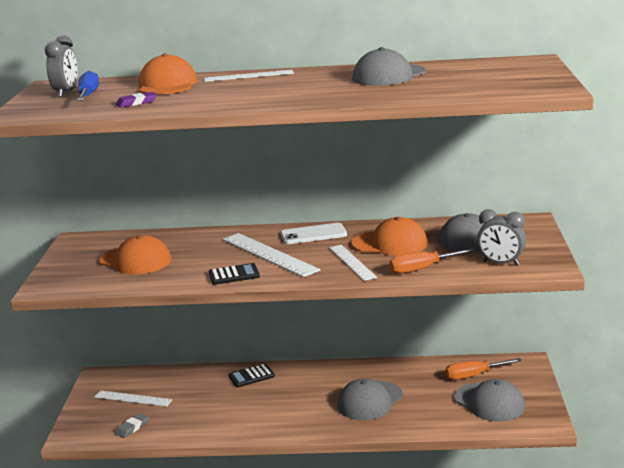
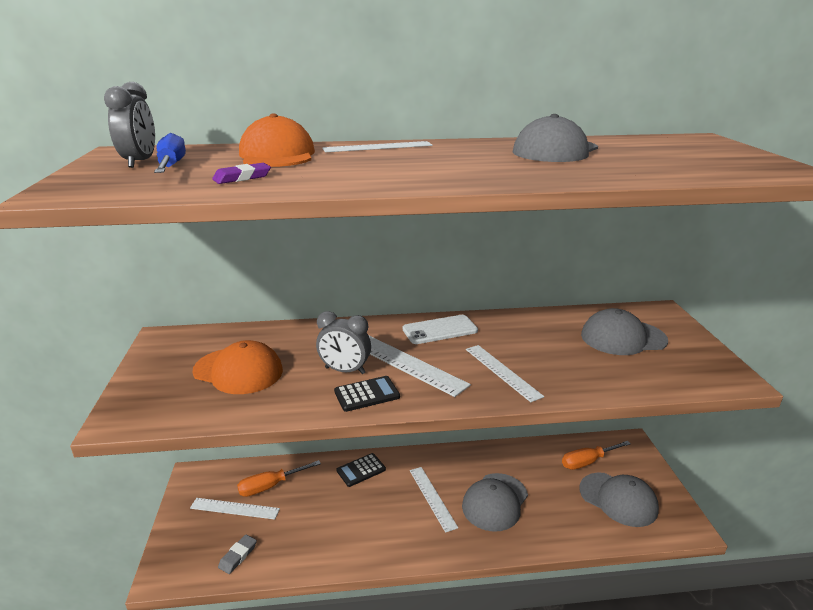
camera: 10 degrees left, 5 degrees up
orange cap [351,217,428,256] -> none
orange screwdriver [390,248,475,274] -> orange screwdriver moved to [237,460,321,497]
grey clock [477,209,526,266] -> grey clock moved to [316,311,371,374]
none -> white ruler [410,467,458,533]

